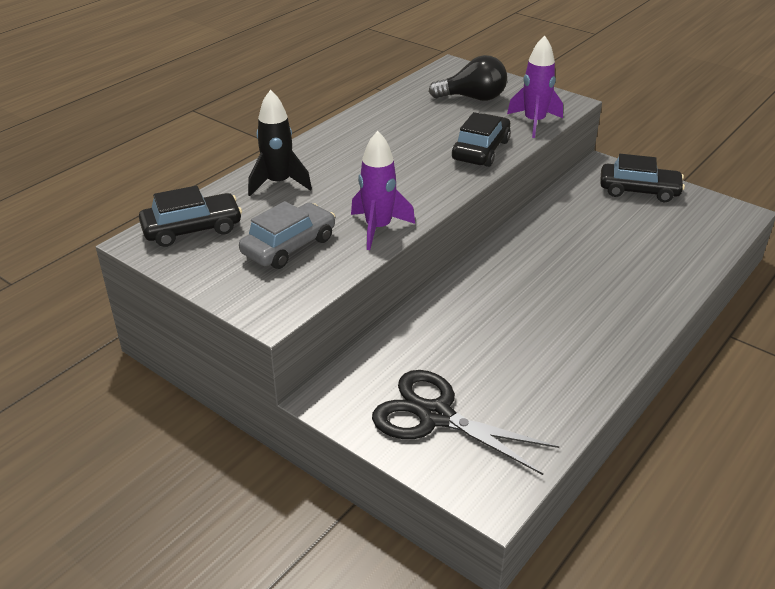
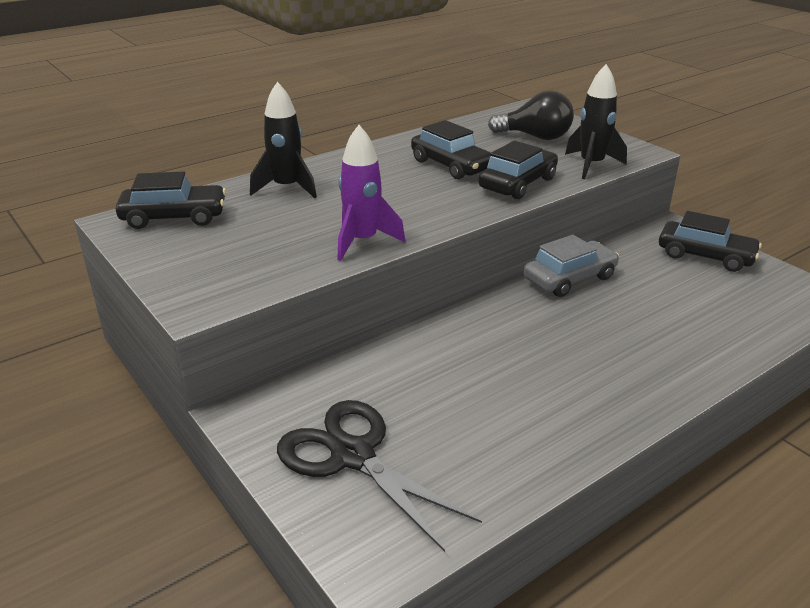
camera: 15 degrees right, 5 degrees down
grey car [239,201,335,269] -> grey car moved to [524,235,619,297]
purple rocket [507,35,563,138] -> black rocket [565,64,627,179]
none -> black car [411,120,491,179]

